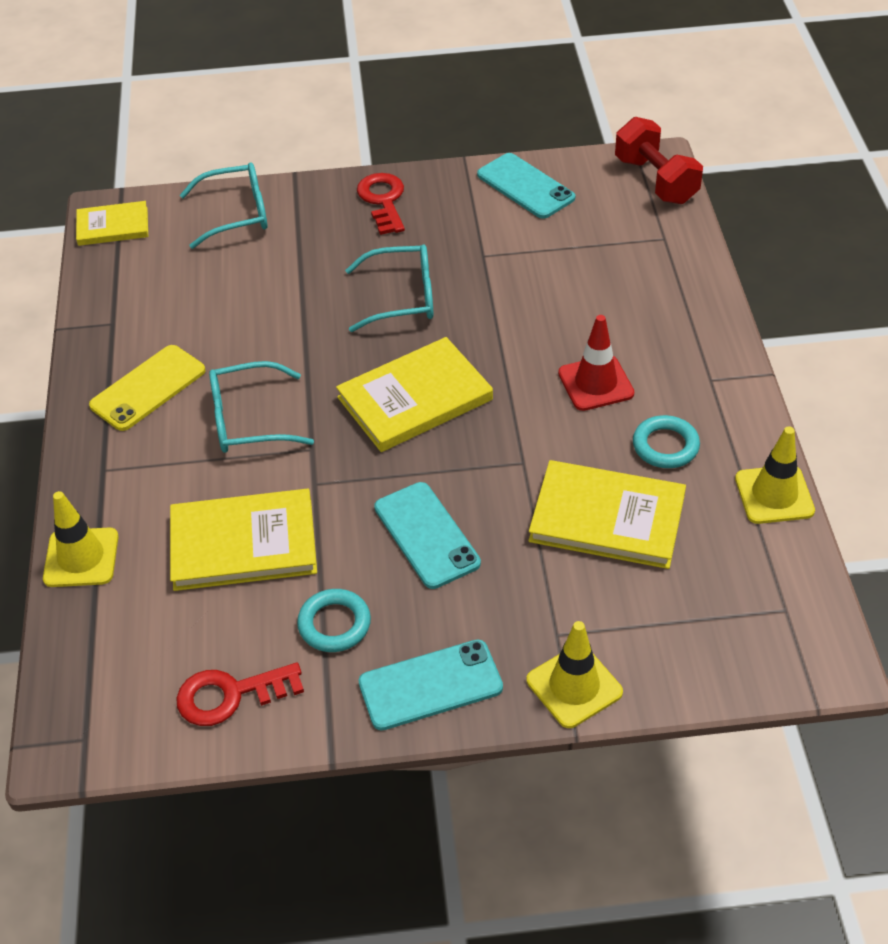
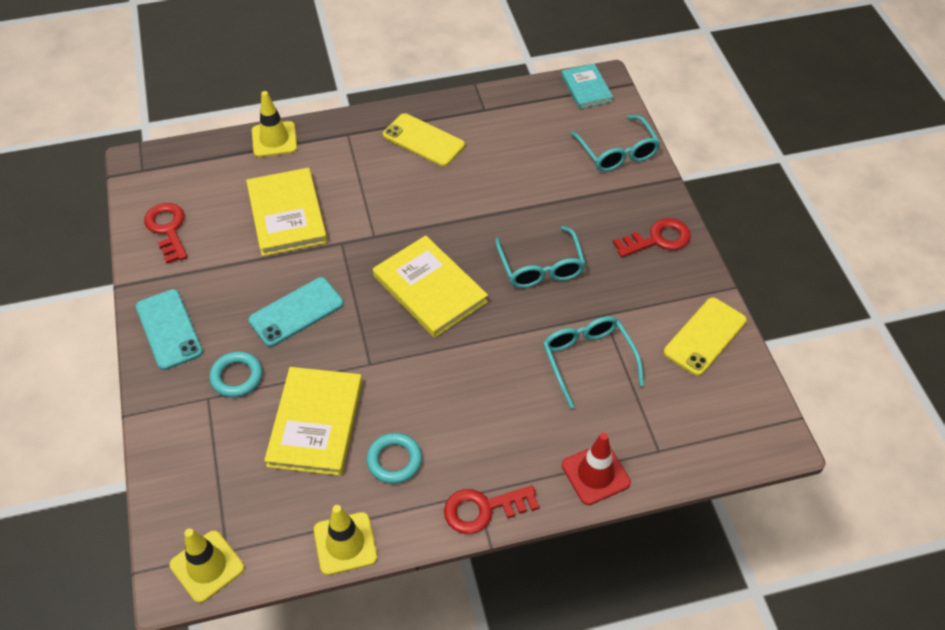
camera: 80 degrees right, 5 degrees up
yellow book [76,201,148,246] -> turquoise book [561,64,613,109]
turquoise glasses [209,361,314,453] -> turquoise glasses moved to [543,316,644,409]
turquoise ring [297,589,371,652] -> turquoise ring moved to [209,351,262,398]
turquoise phone [477,153,575,219] -> yellow phone [664,297,747,376]
yellow traffic cone [527,621,623,728] -> yellow traffic cone moved to [169,528,244,603]
red traffic cone [558,315,634,411] -> red traffic cone moved to [562,433,631,505]
red dumbbell [615,117,703,204] -> none
none -> red key [444,485,539,534]

